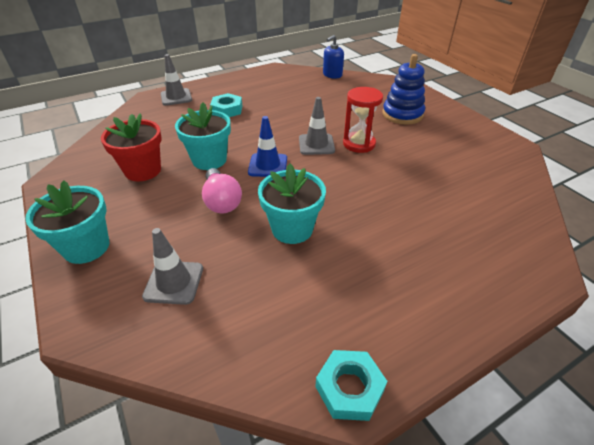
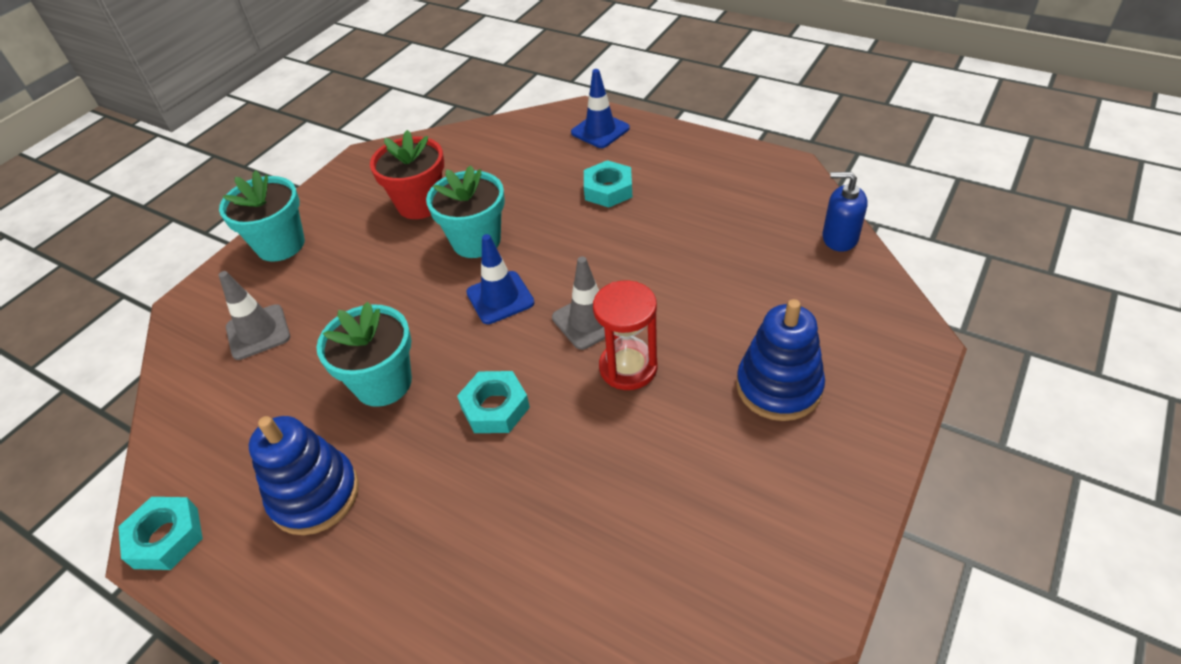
camera: 65 degrees right, 5 degrees up
grey traffic cone [160,54,192,106] -> blue traffic cone [571,69,630,148]
pink light bulb [202,168,242,213] -> none
none -> blue stacking toy [249,416,359,535]
none -> turquoise nut [457,371,530,433]

